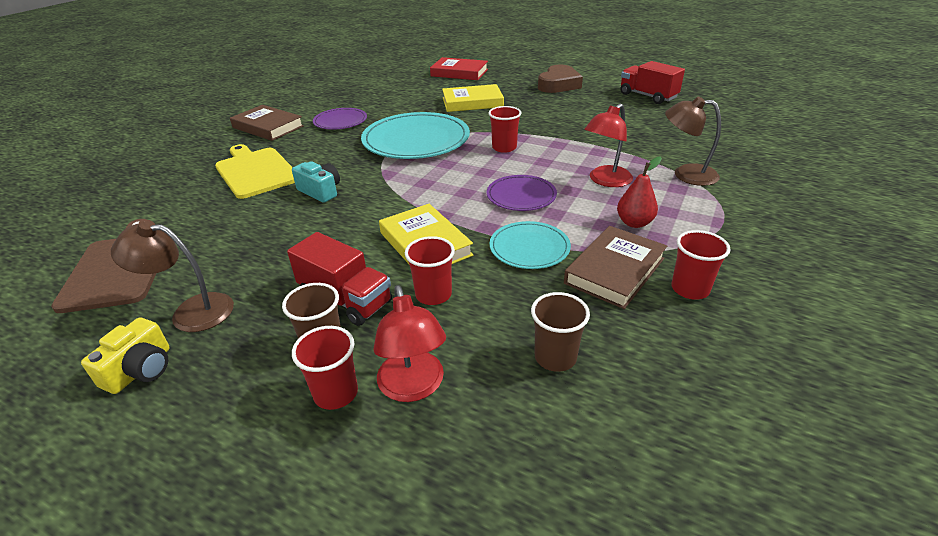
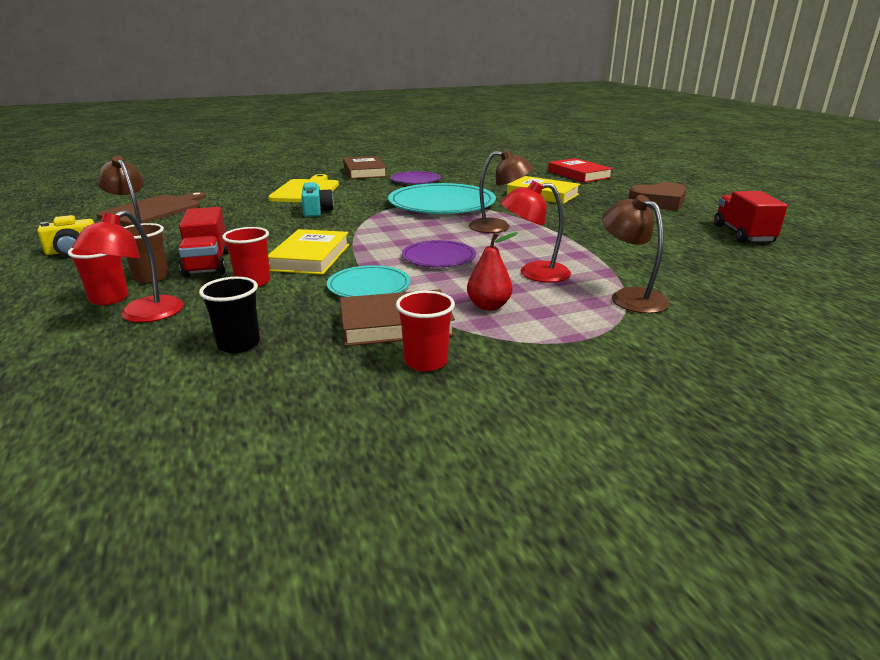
camera: 40 degrees right, 10 degrees down
red cup [488,106,522,153] -> brown lamp [469,150,534,233]
brown cup [531,292,590,372] -> black cup [199,277,260,353]

